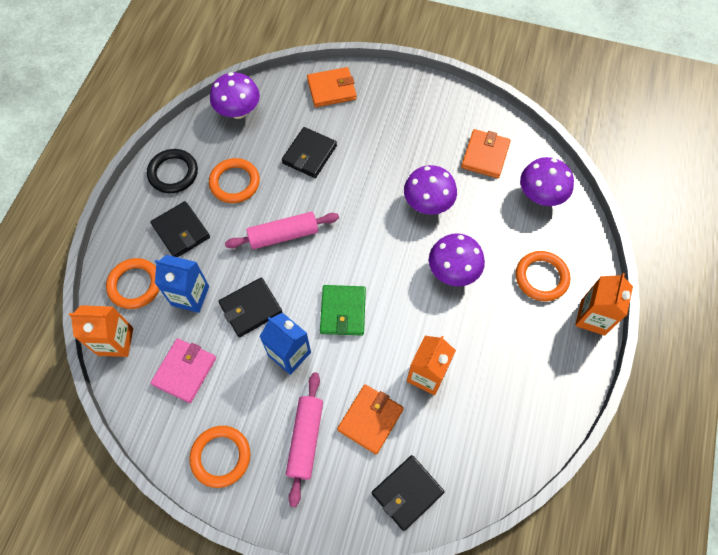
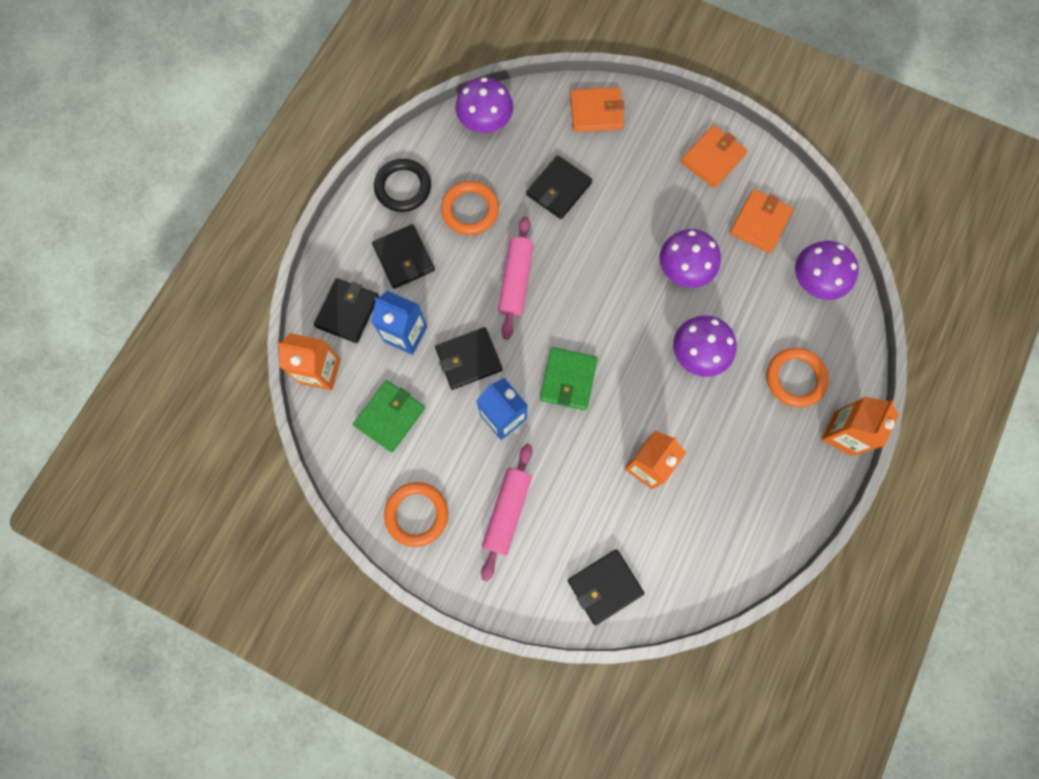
camera: 10 degrees right, 10 degrees up
orange ring [106,258,160,309] -> black wallet [314,278,379,343]
pink wallet [150,338,216,403] -> green wallet [353,380,425,452]
pink rolling pin [225,212,339,249] -> pink rolling pin turned 75 degrees counterclockwise [498,216,534,340]
orange wallet [337,384,404,454] -> orange wallet moved to [681,125,747,188]

